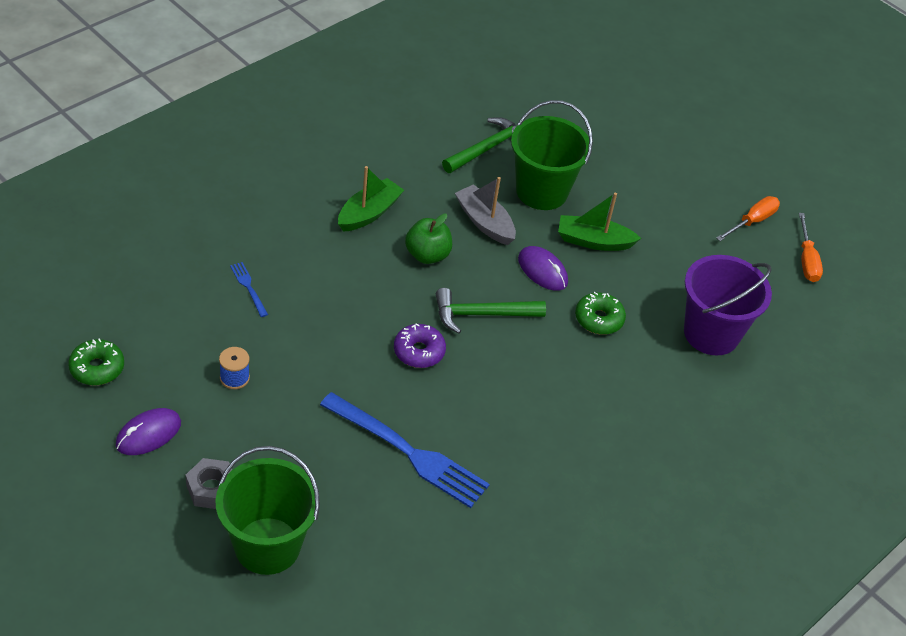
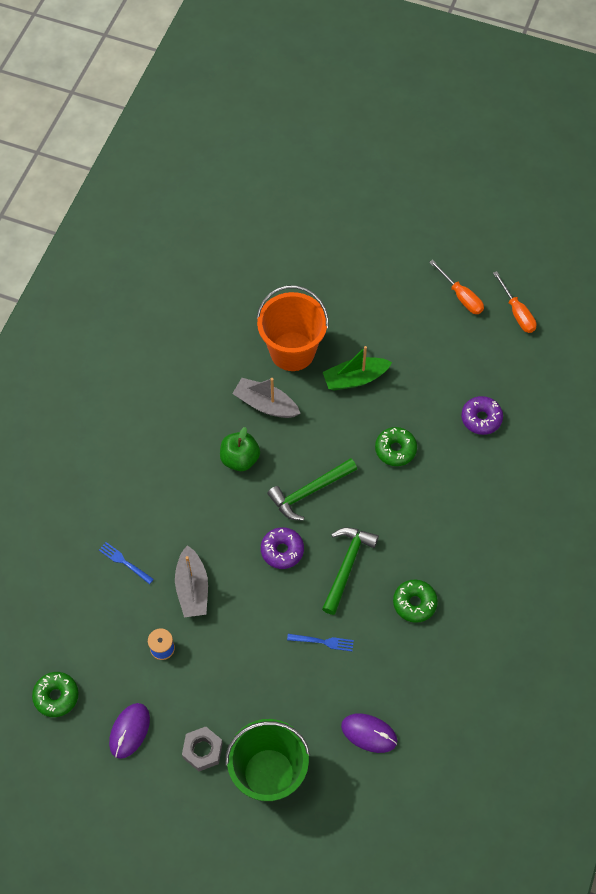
camera: 20 degrees left, 15 degrees up
blue fork [320,392,490,508] -> blue fork [287,634,354,651], size x0.43
green boat [338,166,404,232] -> none
green hammer [442,117,517,173] -> green hammer moved to [322,527,379,615]
green bucket [511,100,593,210] -> orange bucket [256,285,329,371]
purple mouse [518,246,568,291] -> purple mouse moved to [341,713,398,753]
purple bucket [684,255,772,355] -> purple donut [461,396,503,435]
orange screwdriver [716,196,780,241] -> orange screwdriver turned 120 degrees clockwise [429,260,484,314]
none -> grey boat [175,545,208,617]
none -> green donut [393,579,438,623]

